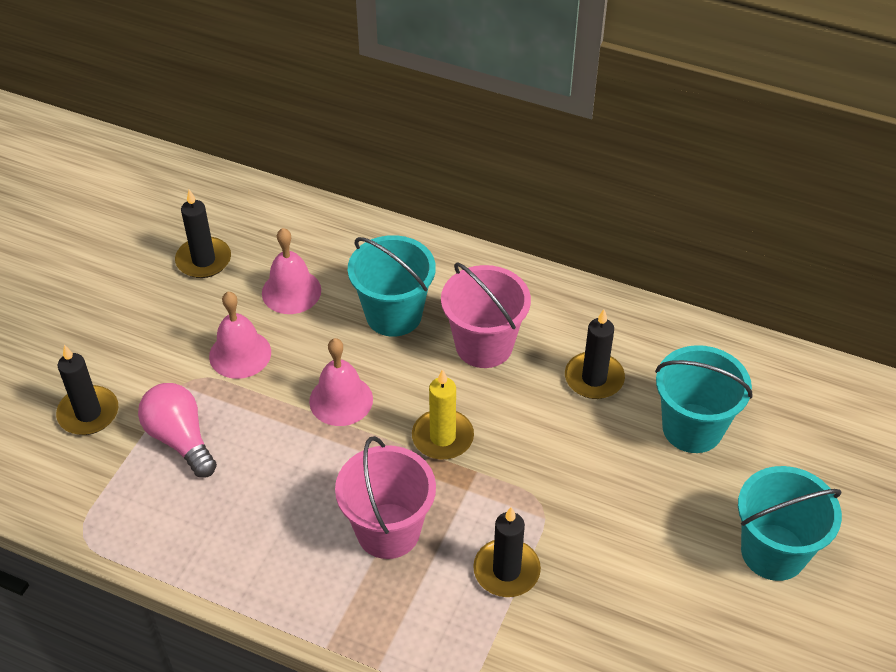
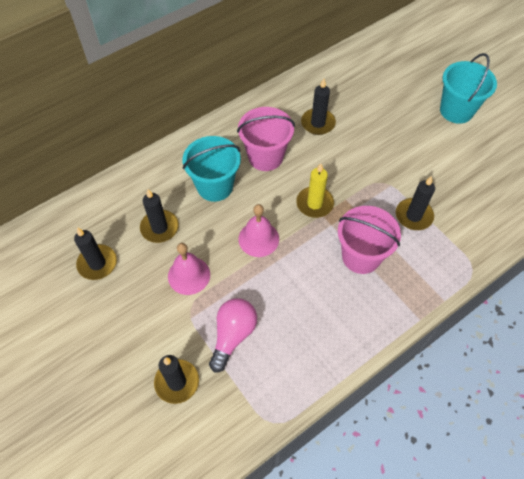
camera: 60 degrees left, 10 degrees up
pink light bulb [138,383,217,478] -> pink light bulb turned 120 degrees clockwise [209,298,257,372]
pink bell [262,228,321,314] -> black candle [140,189,179,243]
turquoise bucket [655,345,752,453] -> none

